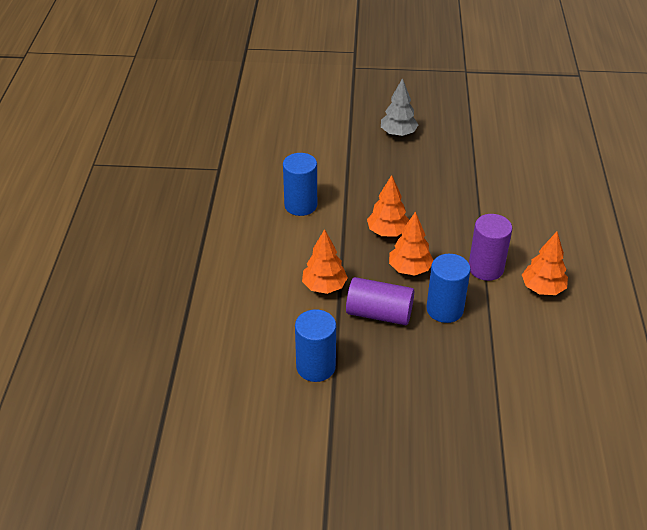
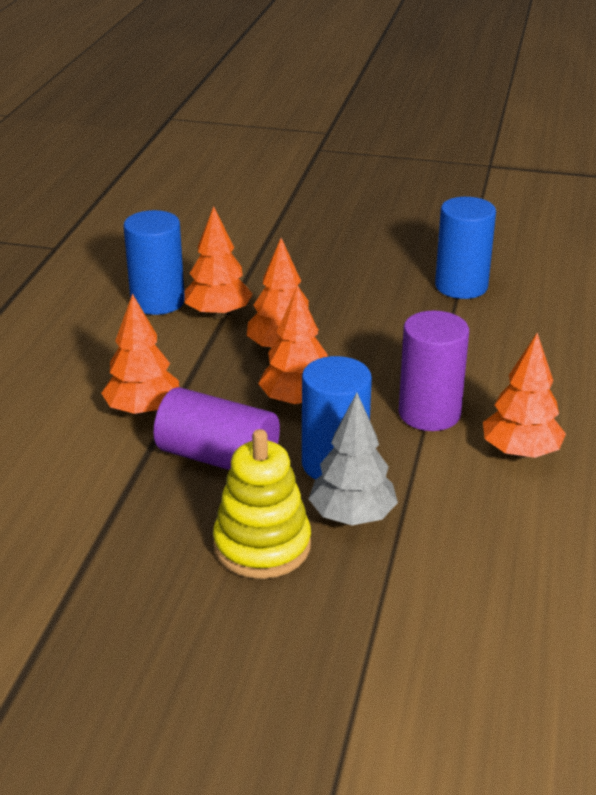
camera: 10 degrees right, 10 degrees down
blue cylinder [295,309,336,382] -> blue cylinder moved to [435,197,496,299]
grey tree [381,78,418,137] -> grey tree moved to [308,393,398,525]
none -> orange tree [184,206,253,319]
none -> yellow stacking toy [213,429,311,579]

